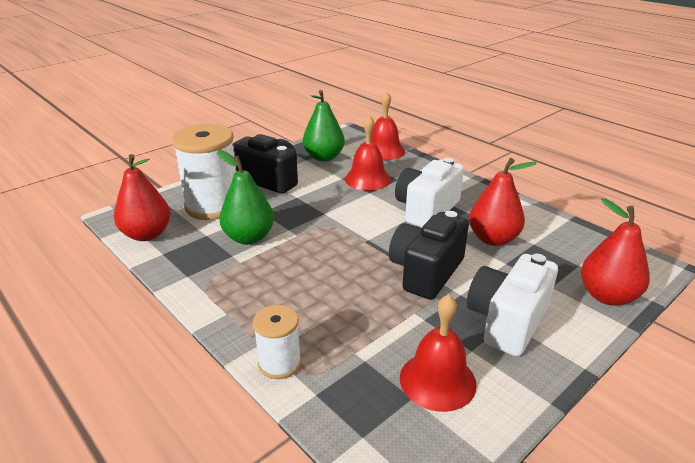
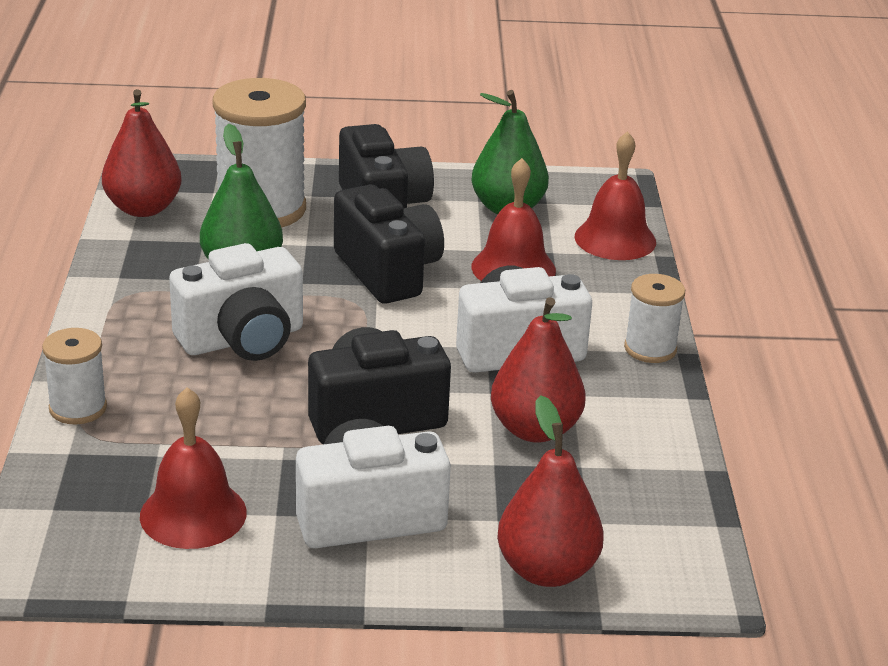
camera: 40 degrees right, 0 degrees up
none -> white camera [169,243,303,361]
none -> black camera [334,185,444,304]
none -> white spool [624,274,685,363]

